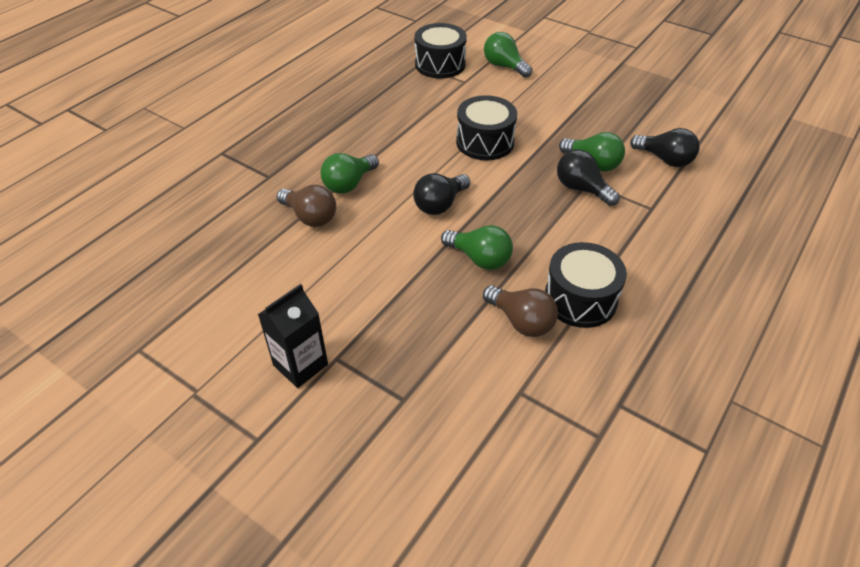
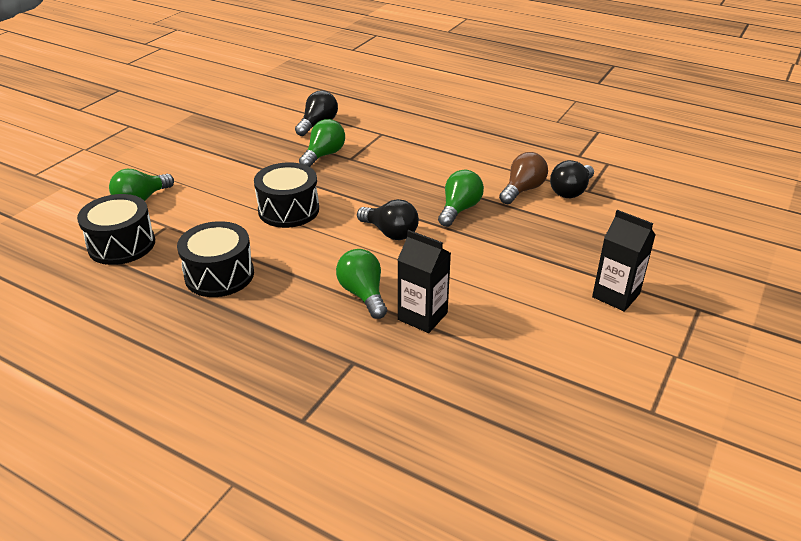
camera: 95 degrees left, 10 degrees down
brown light bulb [277,185,336,227] -> black carton [397,230,451,333]
green light bulb [320,153,379,194] -> green light bulb turned 150 degrees counterclockwise [336,249,387,319]
black drum [545,242,627,328] -> black drum moved to [177,221,254,297]
black light bulb [557,149,620,206] -> black light bulb moved to [550,160,594,198]

